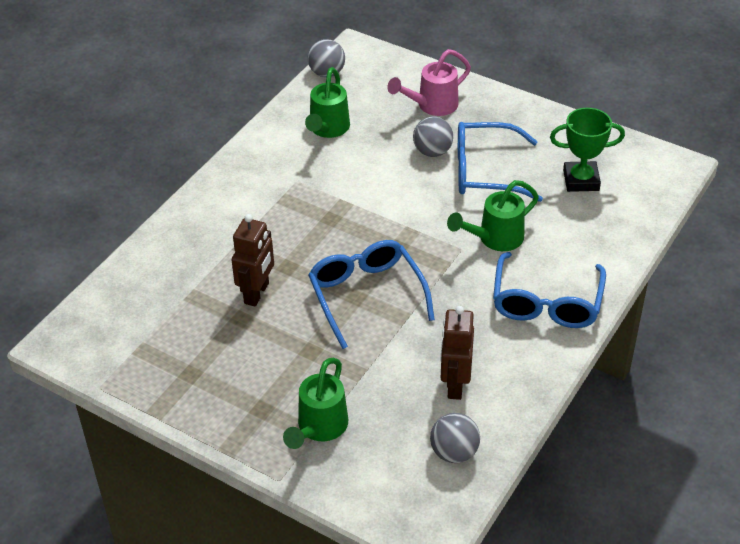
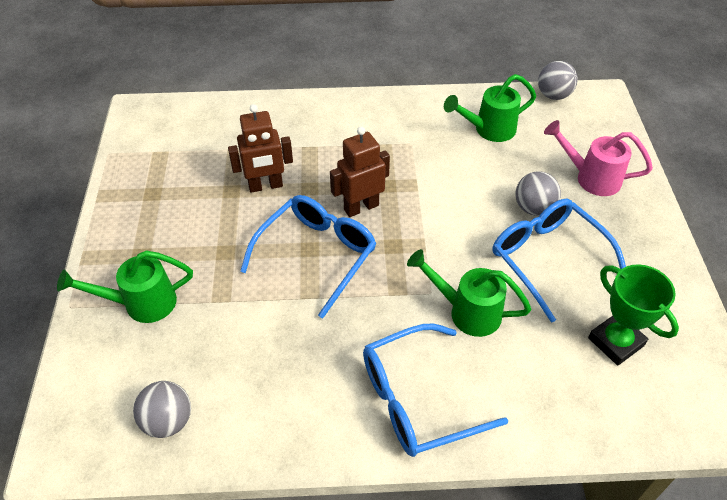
camera: 55 degrees right, 5 degrees up
brown robot [440,306,474,400] -> brown robot moved to [330,127,390,217]

